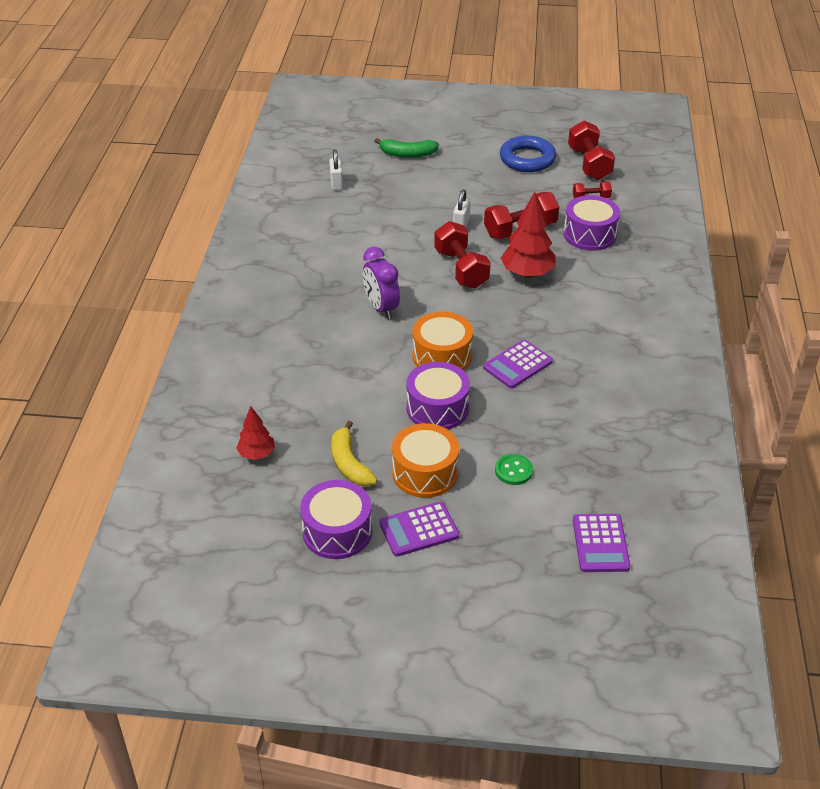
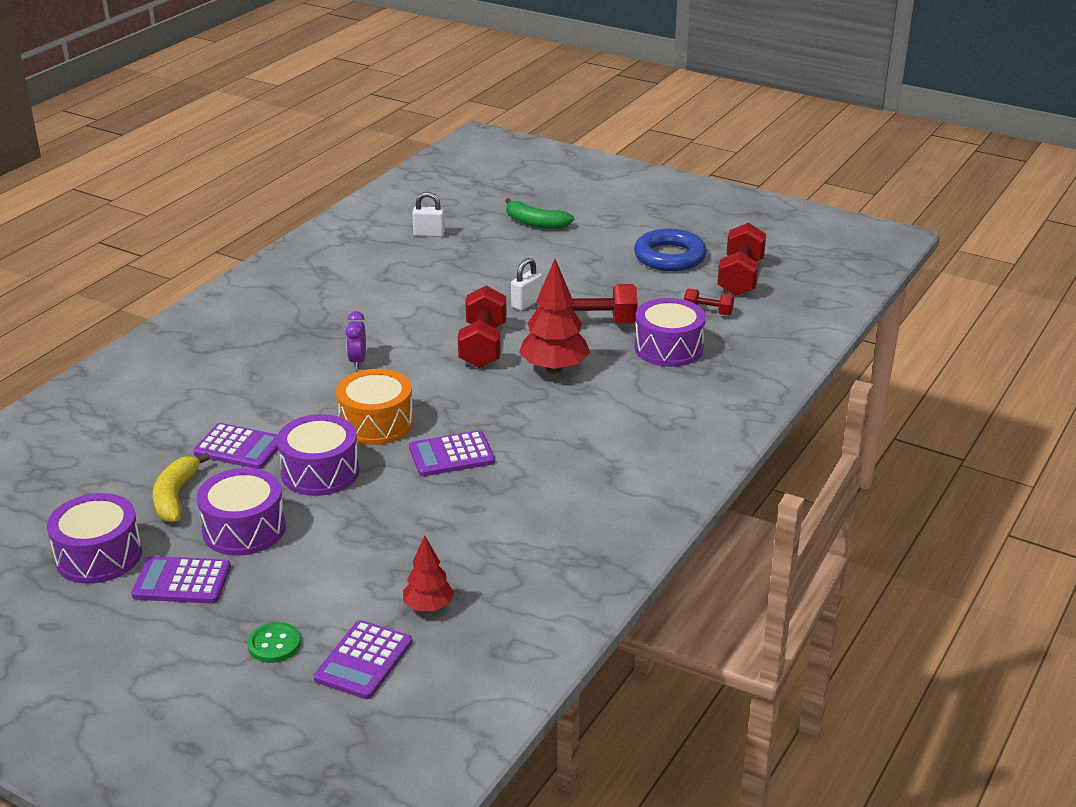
camera: 25 degrees right, 10 degrees down
red tree [236,406,275,460] -> red tree moved to [403,536,455,611]
white padlock [329,149,343,190] -> white padlock turned 75 degrees clockwise [412,192,445,237]
purple clock [363,247,400,319] -> purple clock [345,311,366,369], size x0.64
orange drum [392,423,459,498] -> purple drum [197,468,286,556]
green button [495,454,533,485] -> green button moved to [247,622,301,663]
none -> purple calculator [193,423,278,469]

